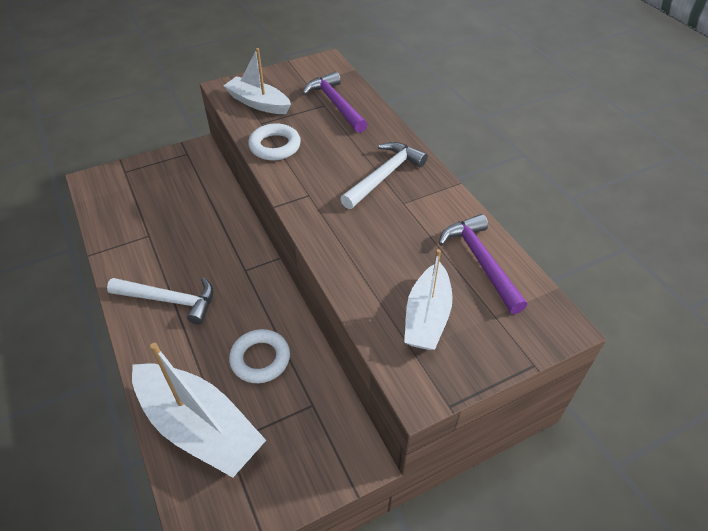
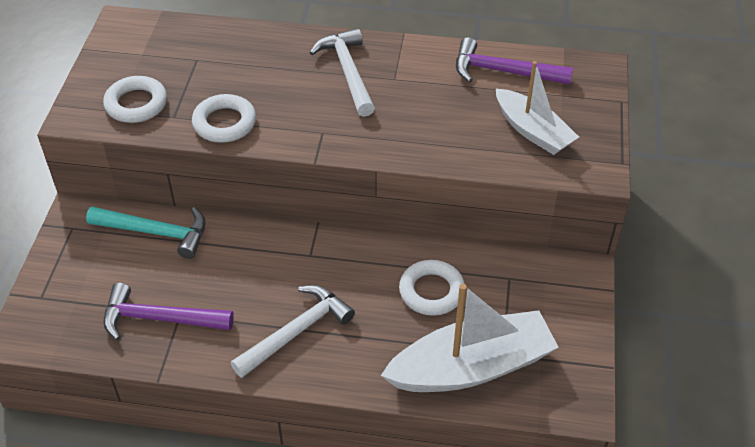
camera: 55 degrees left, 0 degrees up
white boat [224,48,291,114] -> white ring [103,76,167,123]
purple hammer [302,71,367,133] -> purple hammer moved to [103,283,234,340]
none -> turquoise hammer [86,206,206,259]

